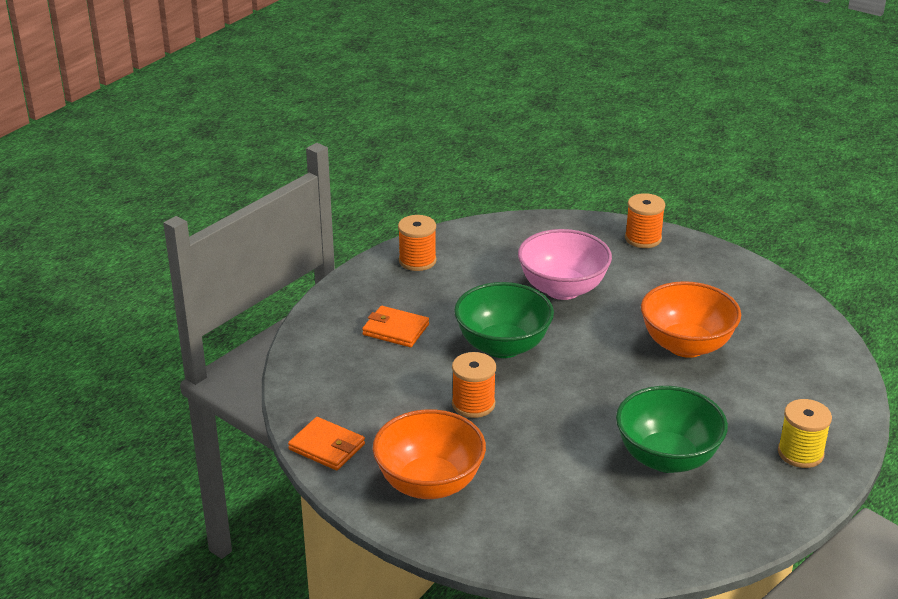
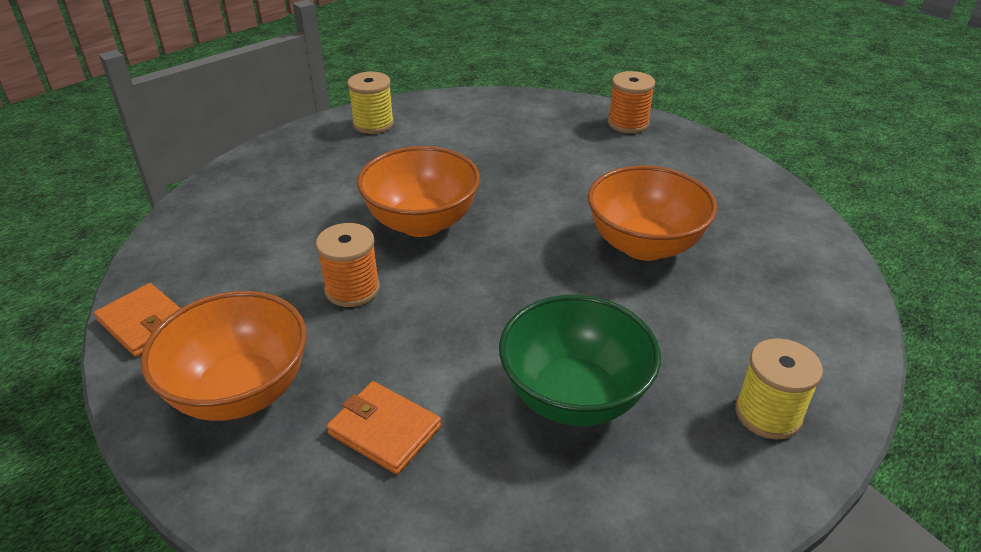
camera: 10 degrees right, 5 degrees up
orange wallet [362,306,429,347] -> orange wallet moved to [327,381,441,474]
orange spool [398,215,437,271] -> yellow spool [347,72,394,134]
green bowl [454,282,554,358] -> orange bowl [357,146,480,237]
pink bowl [518,229,612,300] -> none

